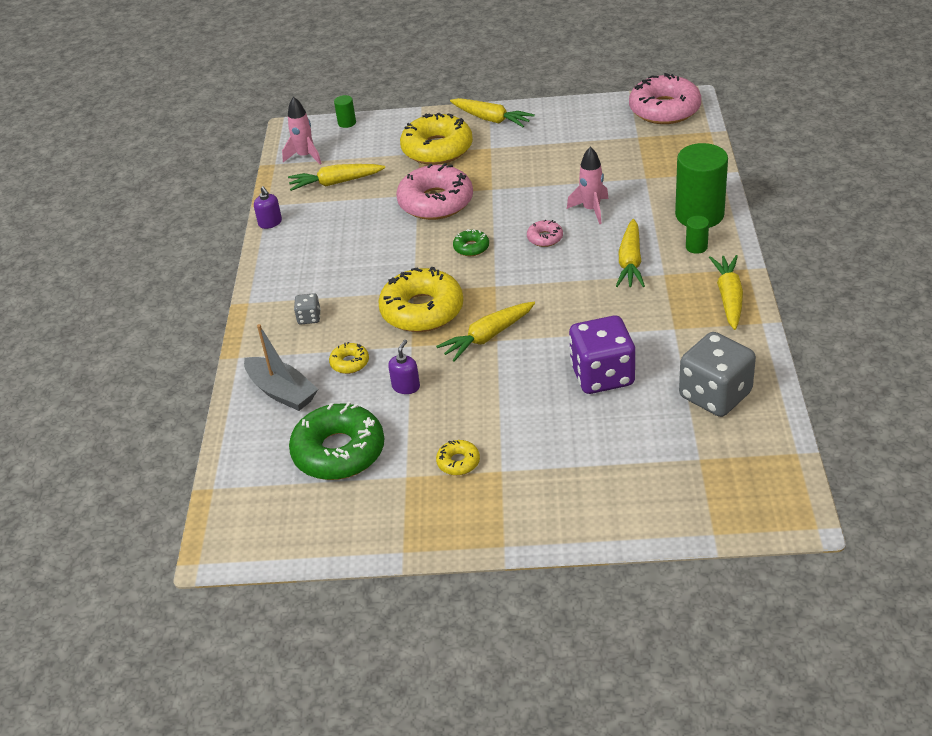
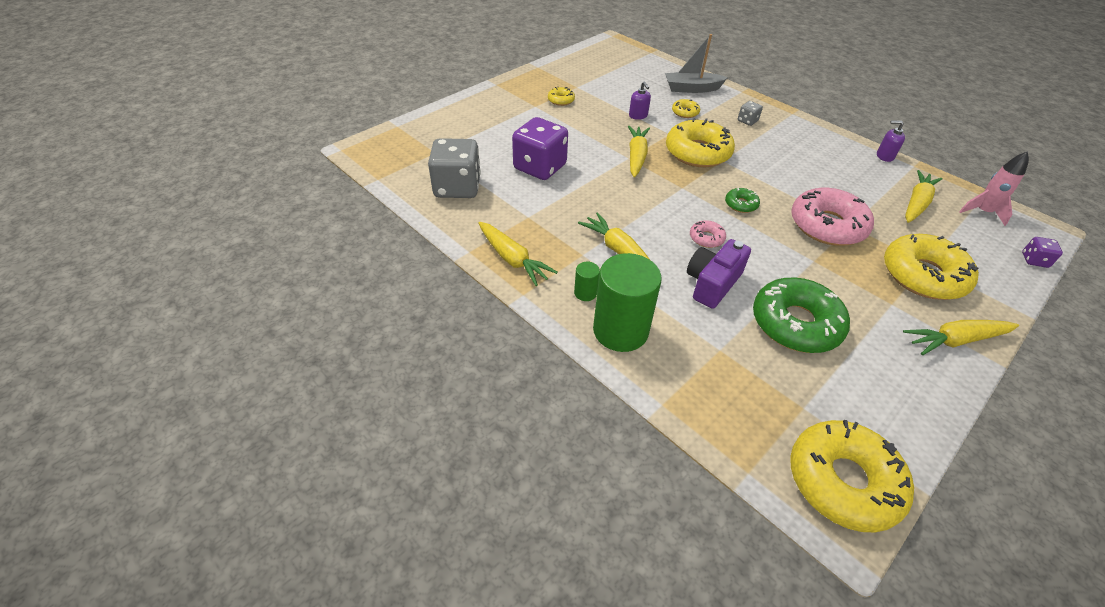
camera: 130 degrees right, 5 degrees up
green donut [289,401,384,480] -> green donut moved to [753,278,850,353]
green cylinder [334,95,356,128] -> purple dice [1022,237,1063,268]
pink rocket [567,146,609,224] -> purple camera [687,239,751,309]
pink donut [629,73,701,124] -> yellow donut [790,420,914,532]

